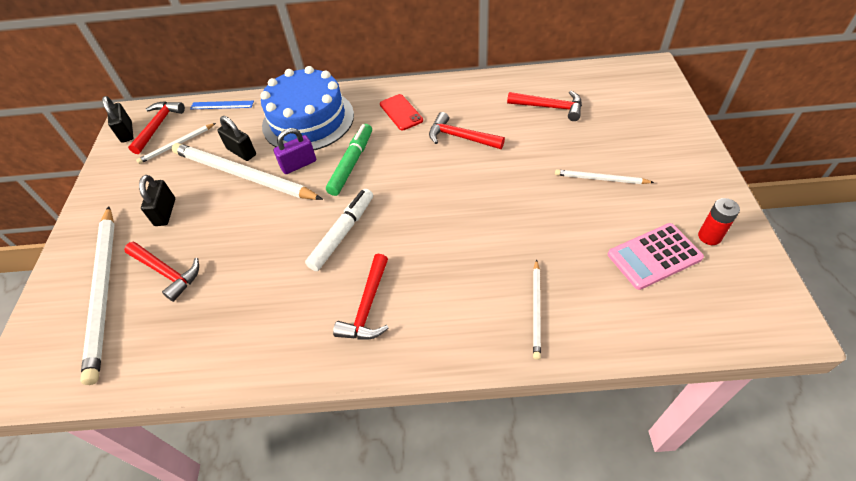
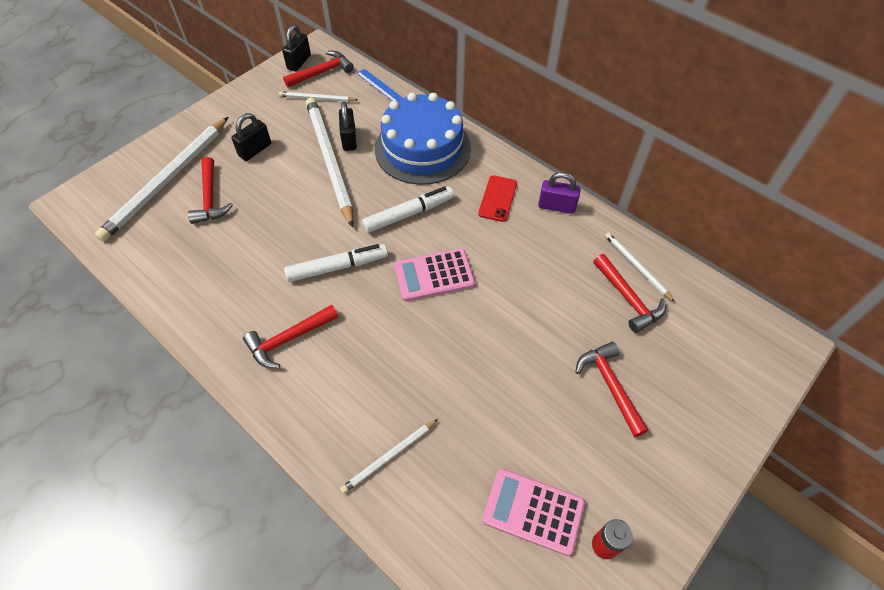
camera: 40 degrees right, 5 degrees up
purple padlock [273,128,316,174] -> purple padlock moved to [538,172,581,214]
green marker [326,124,372,196] -> white marker [362,186,454,233]
red hammer [429,112,505,149] -> red hammer moved to [575,342,649,437]
white pencil [555,170,654,184] -> white pencil moved to [605,232,675,302]
none -> pink calculator [394,248,475,301]

